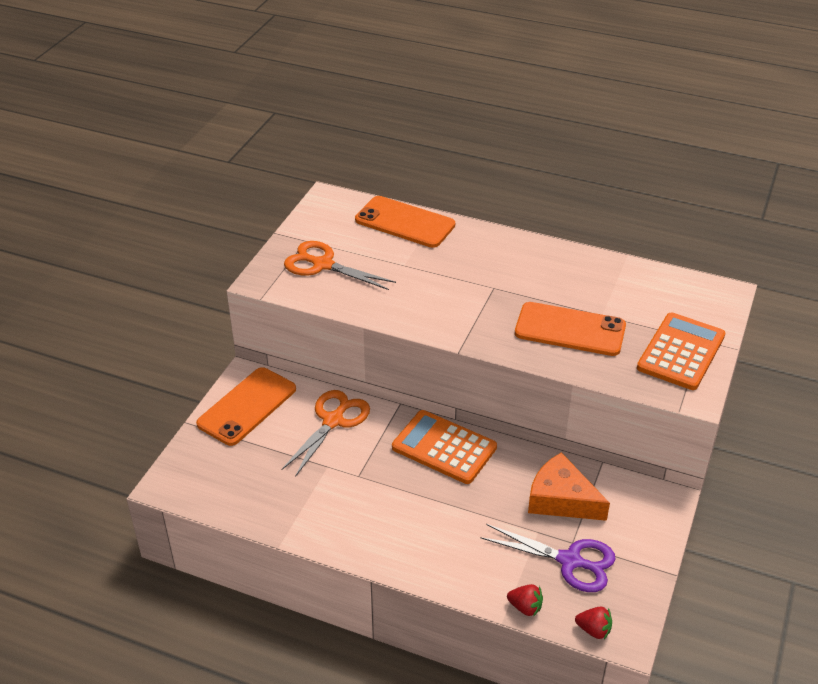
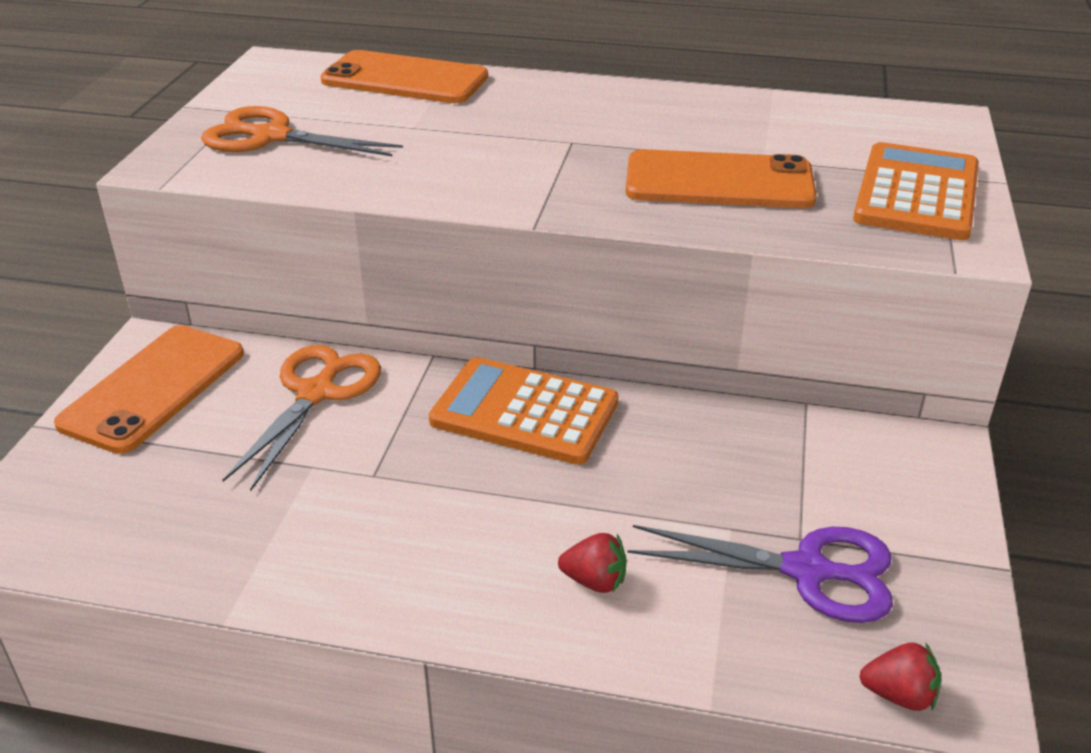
camera: 10 degrees left, 5 degrees down
red strawberry [507,584,543,617] -> red strawberry moved to [558,533,627,593]
orange cheese [528,452,610,521] -> none

